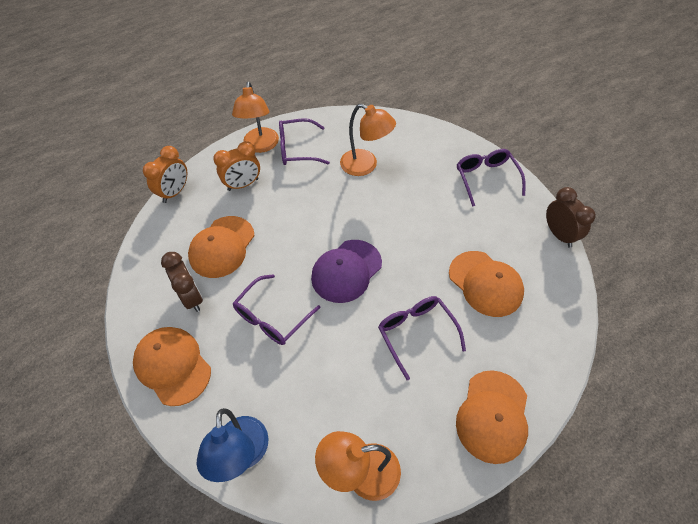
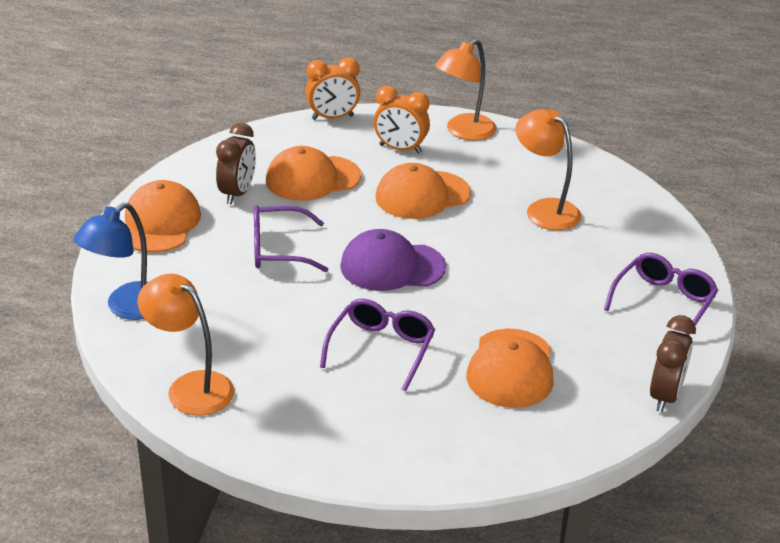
camera: 45 degrees right, 20 degrees down
purple glasses [279,119,330,165] -> none
orange lamp [340,104,396,176] -> orange lamp turned 150 degrees clockwise [515,109,581,230]
orange cap [456,370,528,464] -> orange cap moved to [376,163,471,219]

